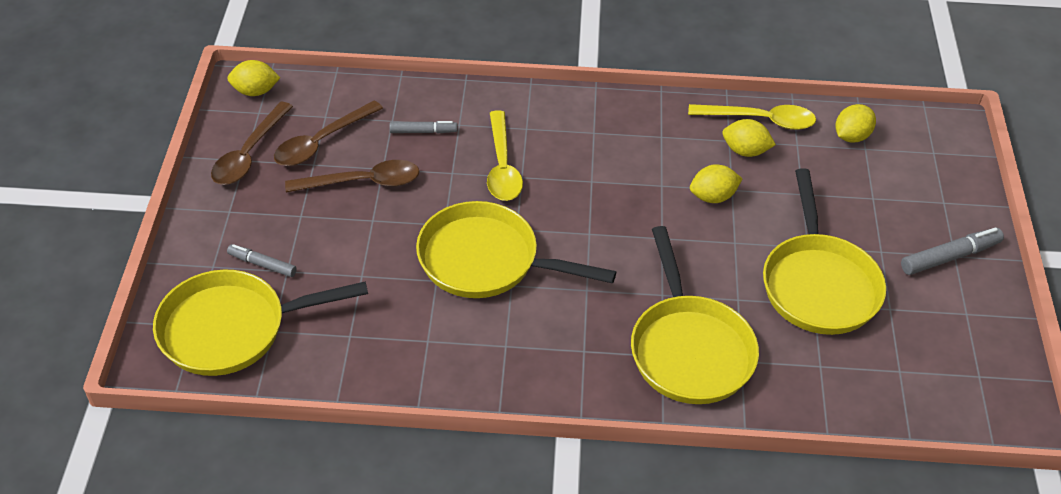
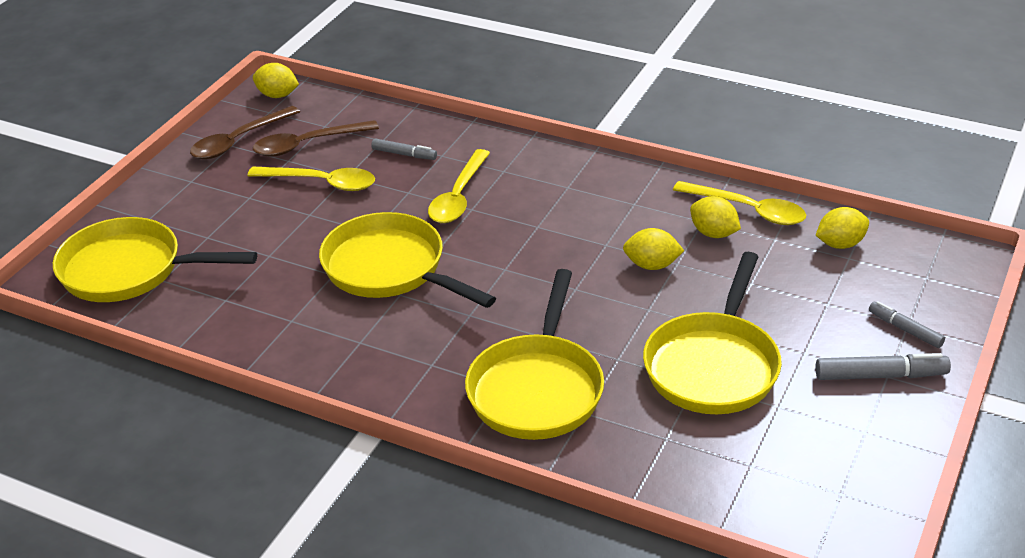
camera: 25 degrees right, 10 degrees down
grey marker [227,244,297,277] -> grey marker moved to [869,301,945,348]
brown spoon [285,160,419,193] -> yellow spoon [248,167,375,191]

